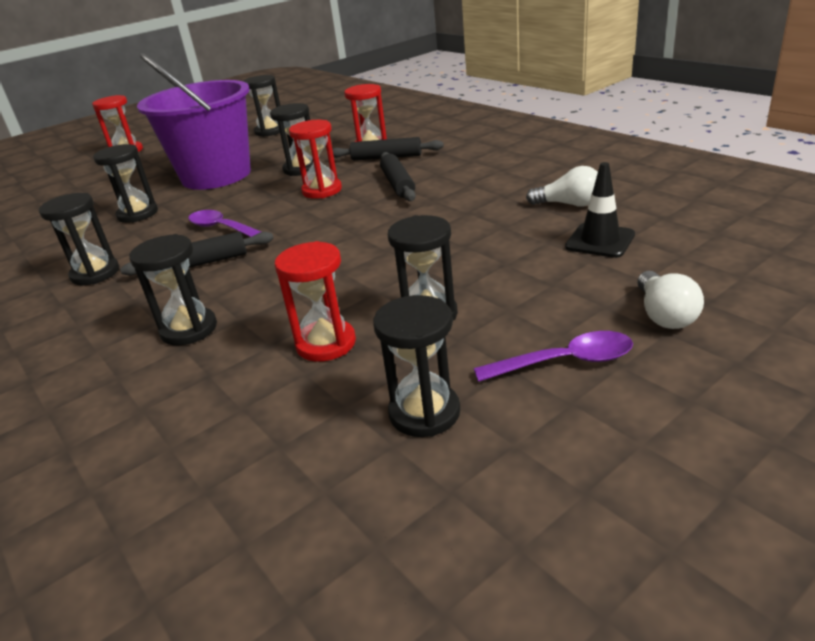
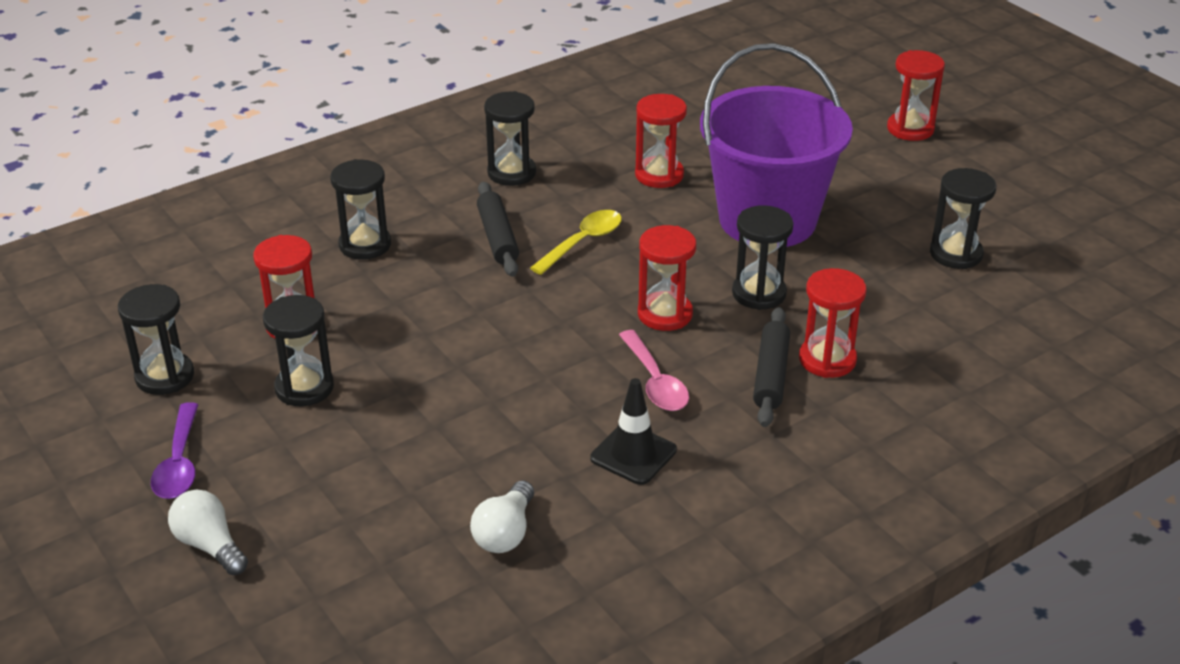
camera: 90 degrees right, 5 degrees up
black hourglass [93,144,158,223] -> red hourglass [635,94,687,188]
purple spoon [188,210,261,237] -> yellow spoon [530,210,622,275]
black rolling pin [380,152,416,201] -> pink spoon [619,330,689,411]
black traffic cone [565,162,635,258] -> black traffic cone moved to [590,378,677,485]
white light bulb [637,271,704,329] -> white light bulb turned 45 degrees clockwise [168,490,248,575]

